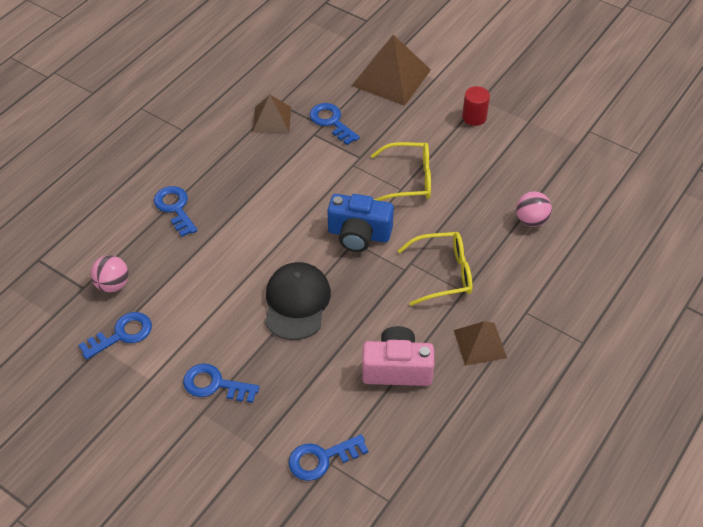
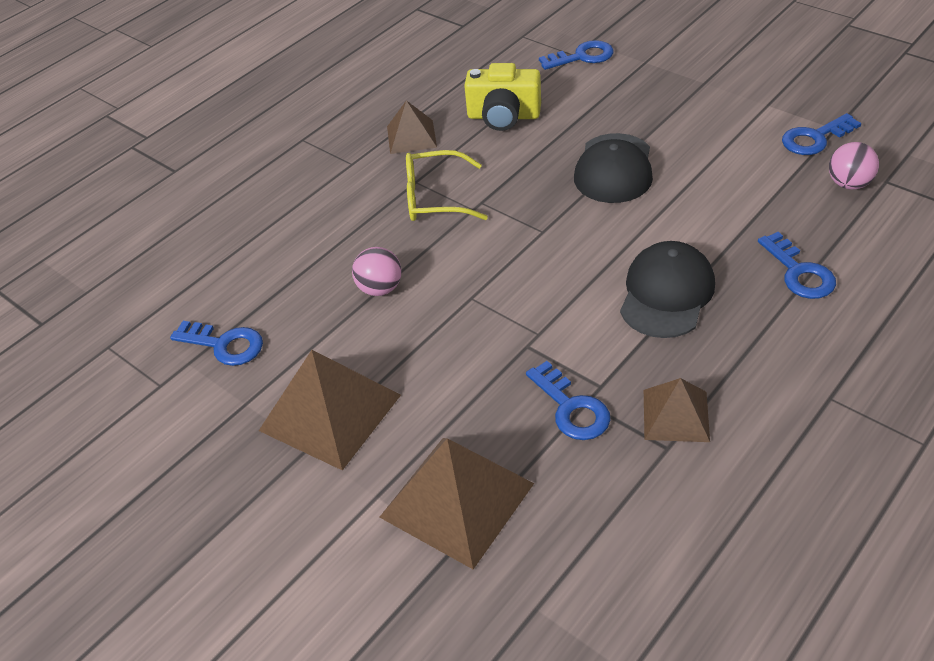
camera: 170 degrees left, 5 degrees down
blue key [183,363,260,403] -> blue key moved to [170,321,263,366]
blue camera [327,194,394,252] -> none
pink camera [362,326,434,386] -> yellow camera [464,63,541,131]
yellow glasses [371,142,431,201] -> none
red cylinder [462,86,490,126] -> brown pyramid [259,350,401,470]
pink ball [516,191,552,227] -> pink ball moved to [352,247,402,296]
none -> black cap [620,241,715,338]

